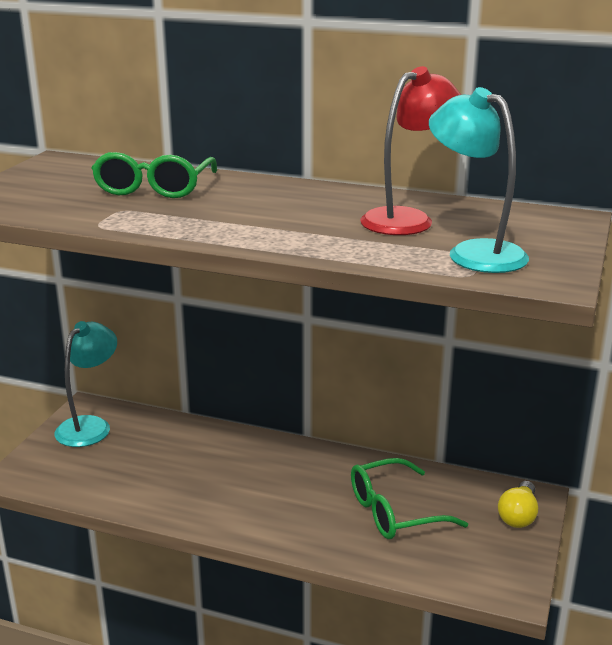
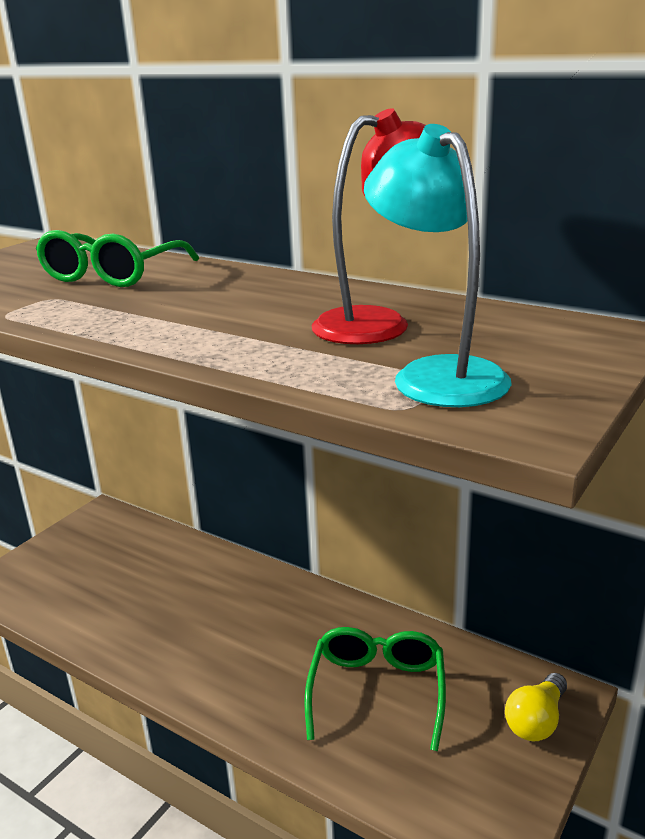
camera: 15 degrees right, 0 degrees up
turquoise lamp [55,321,117,447] -> none
green glasses [351,458,468,539] -> green glasses turned 105 degrees clockwise [304,627,446,751]

